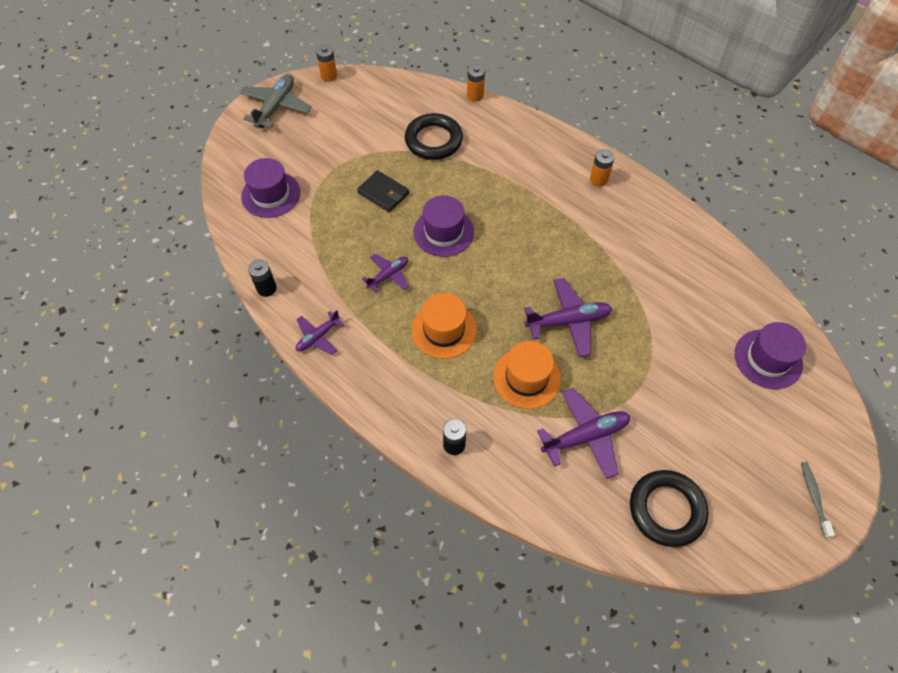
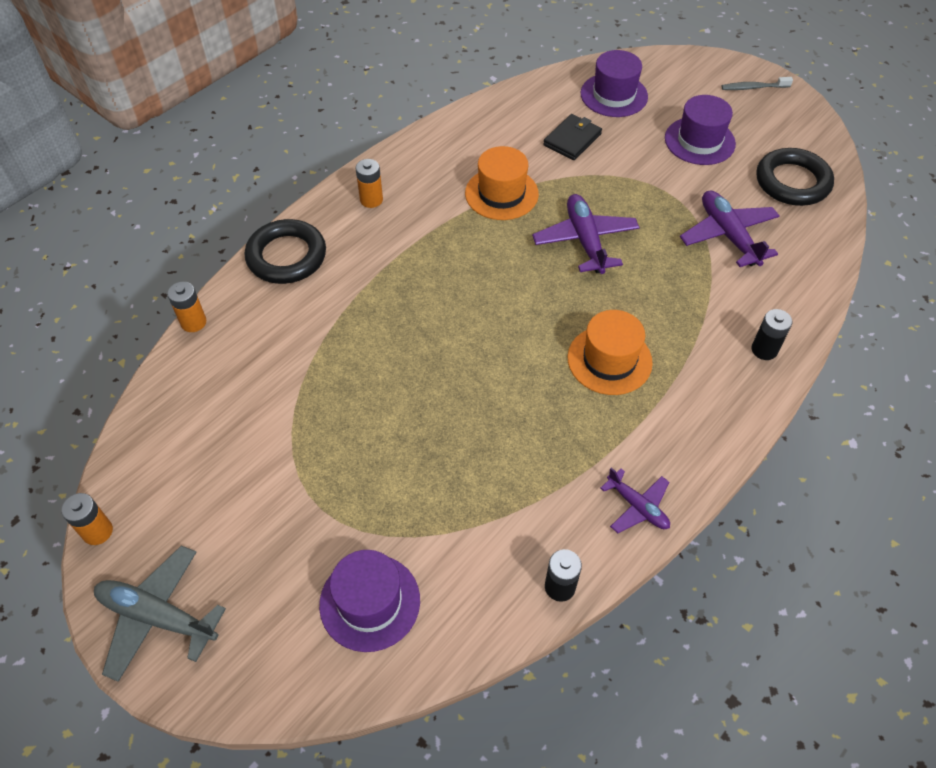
camera: 90 degrees left, 5 degrees down
black wallet [357,170,409,212] -> black wallet moved to [543,114,602,160]
purple plane [362,254,409,293] -> none
black ring [405,113,463,160] -> black ring moved to [245,219,326,284]
purple hat [414,195,474,257] -> purple hat moved to [665,95,736,165]
orange hat [493,341,561,409] -> orange hat moved to [465,146,539,220]

